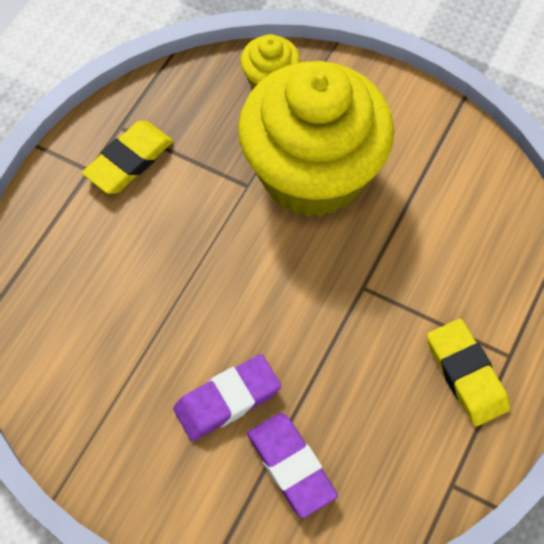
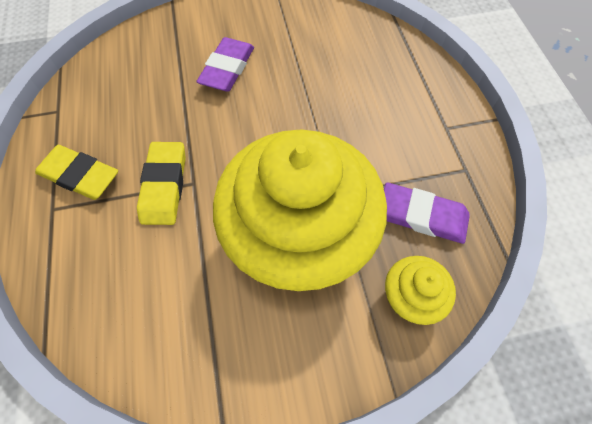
camera: 140 degrees right, 0 degrees up
yellow eraser [82,121,173,194] -> yellow eraser moved to [137,142,186,225]
purple eraser [247,413,338,518] -> purple eraser moved to [384,183,470,244]

